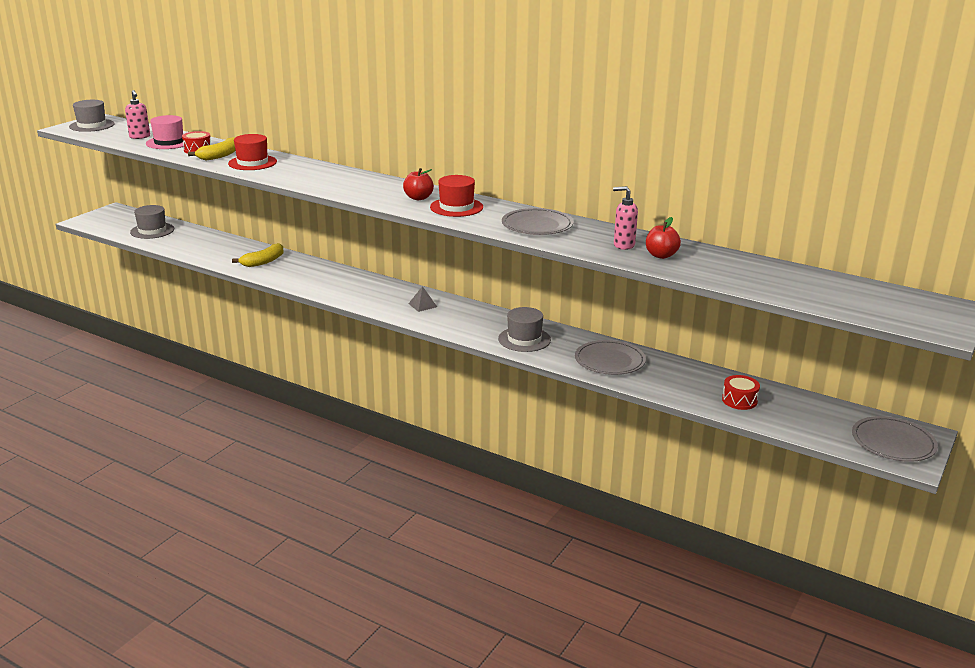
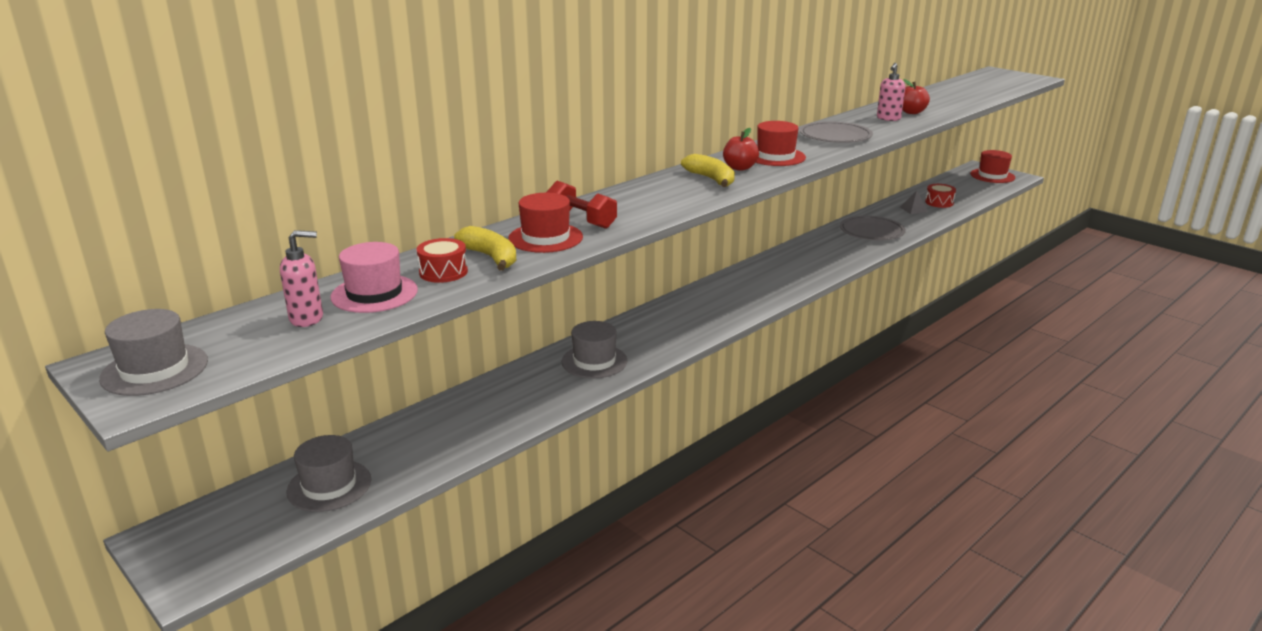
camera: 75 degrees left, 0 degrees up
yellow banana [232,243,284,267] -> yellow banana moved to [681,154,735,187]
grey pyramid [408,286,437,312] -> grey pyramid moved to [900,191,928,214]
grey hat [498,307,551,352] -> grey hat moved to [562,321,627,378]
grey plate [852,416,938,462] -> red hat [970,150,1015,183]
none -> red dumbbell [546,181,617,229]

